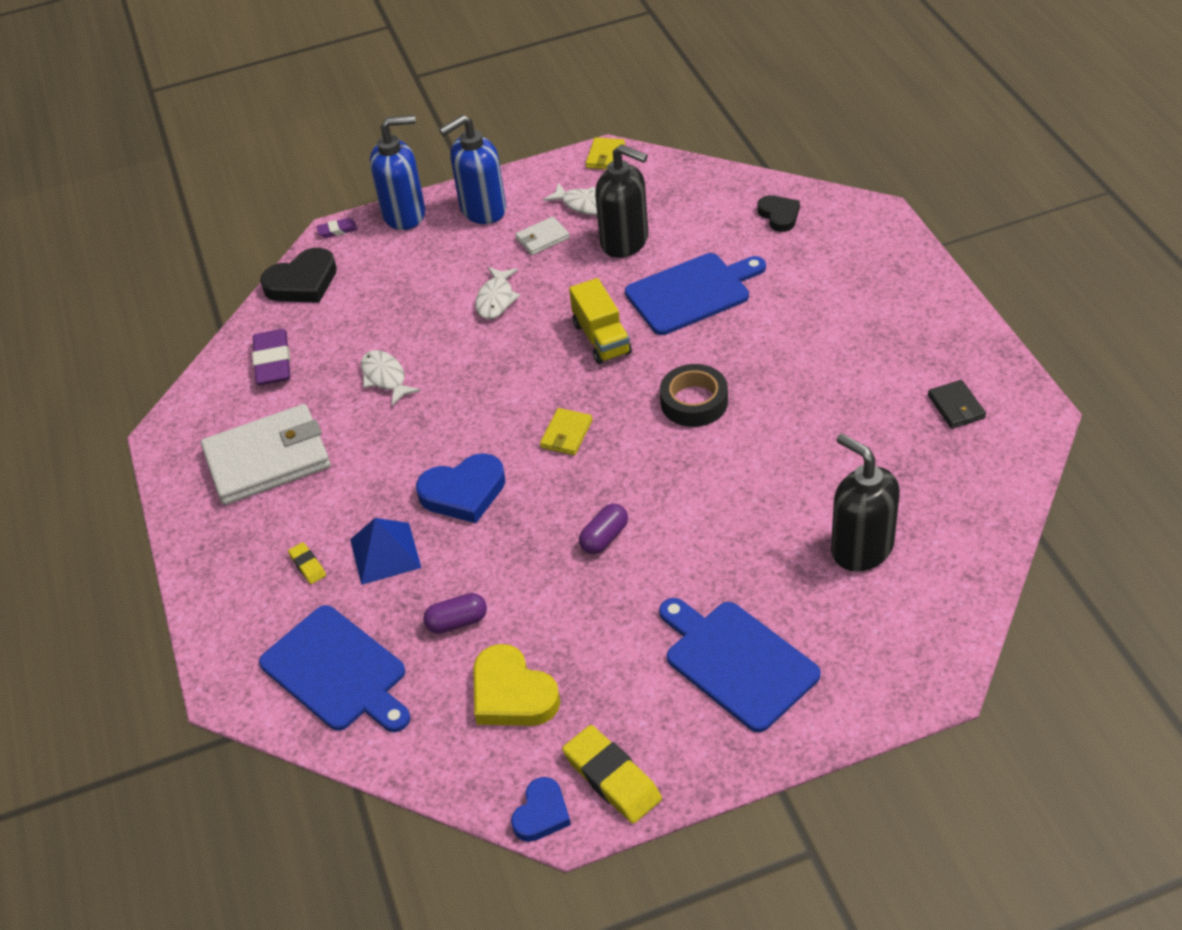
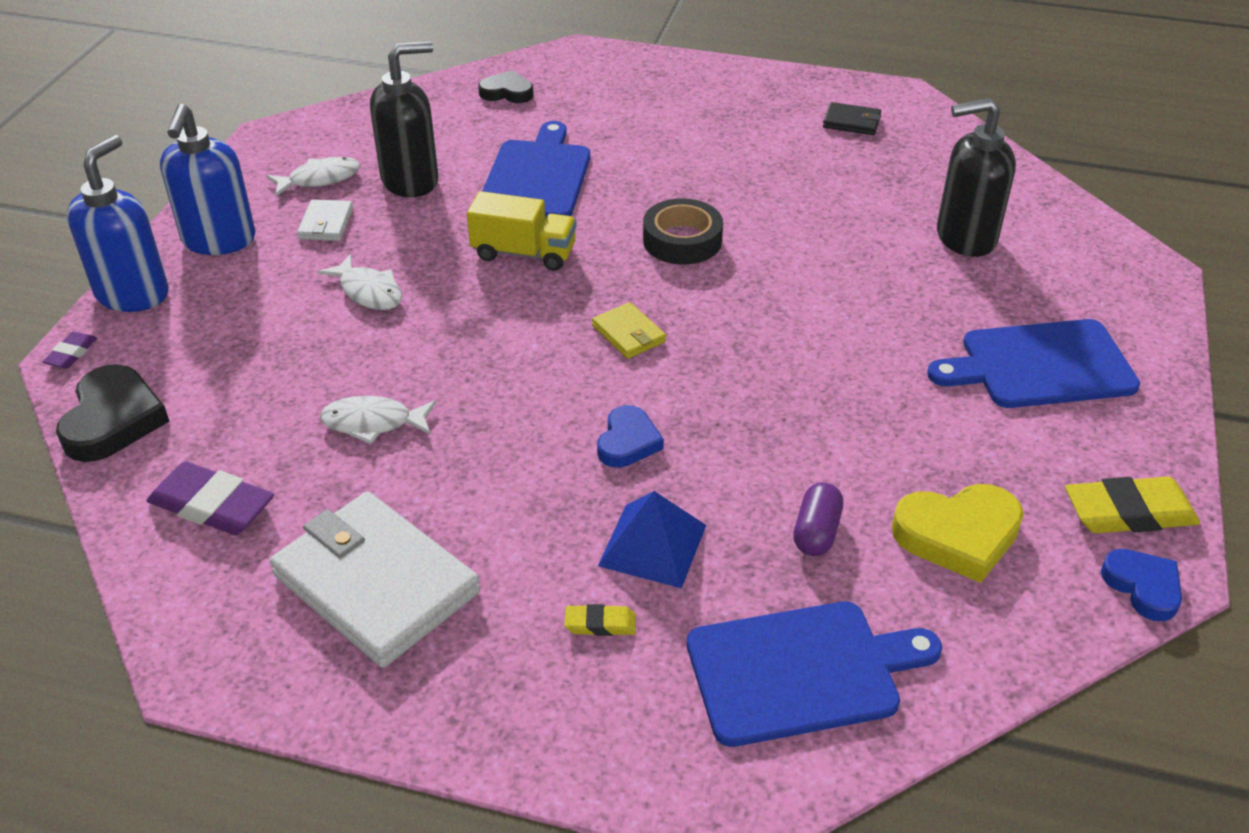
camera: 60 degrees left, 5 degrees down
white wallet [201,404,331,505] -> white wallet turned 60 degrees counterclockwise [270,492,480,668]
blue heart [416,453,506,523] -> blue heart [597,405,664,468], size x0.63
purple capsule [579,503,628,554] -> none
yellow wallet [586,137,625,170] -> none

